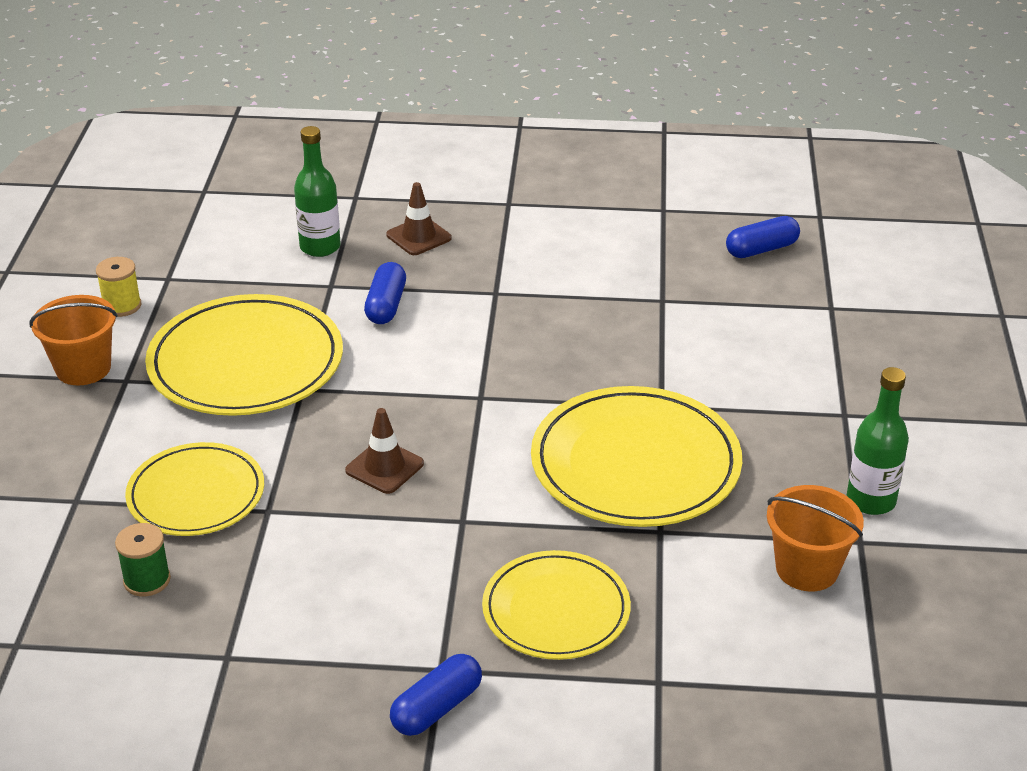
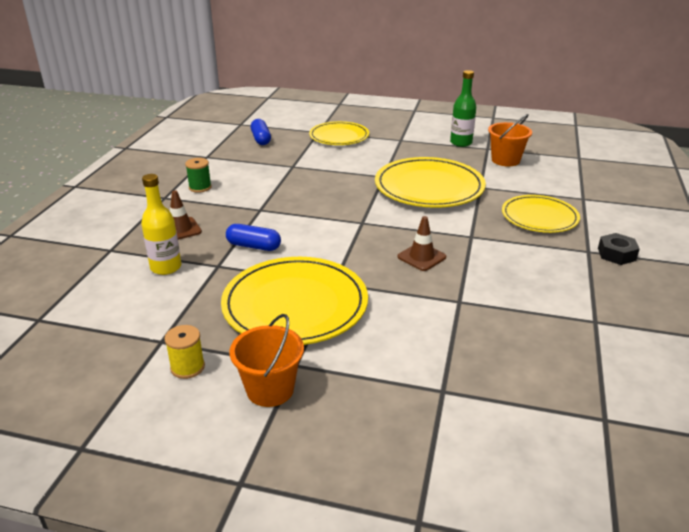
camera: 80 degrees left, 5 degrees down
green spool [115,523,171,596] -> green spool moved to [185,158,212,193]
yellow plate [125,442,264,536] -> yellow plate moved to [309,121,369,145]
green bottle [294,126,341,257] -> yellow bottle [141,174,181,275]
blue capsule [390,654,482,736] -> black nut [598,233,640,265]

